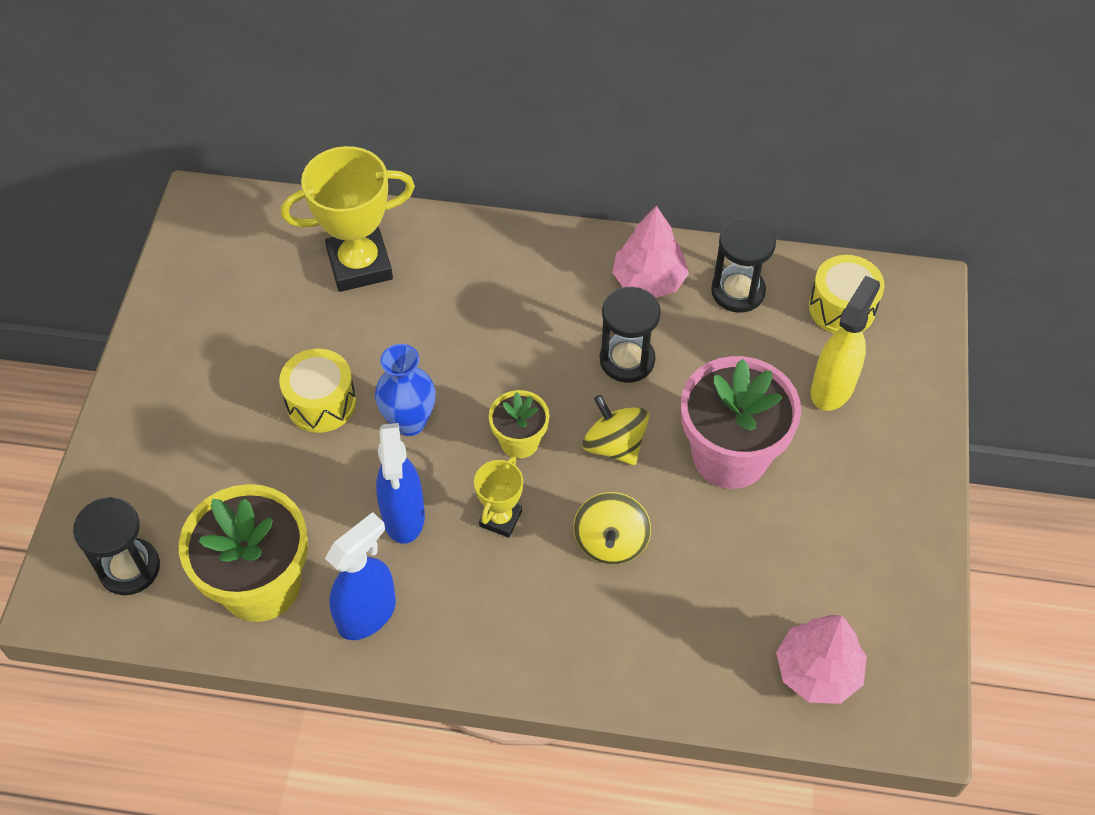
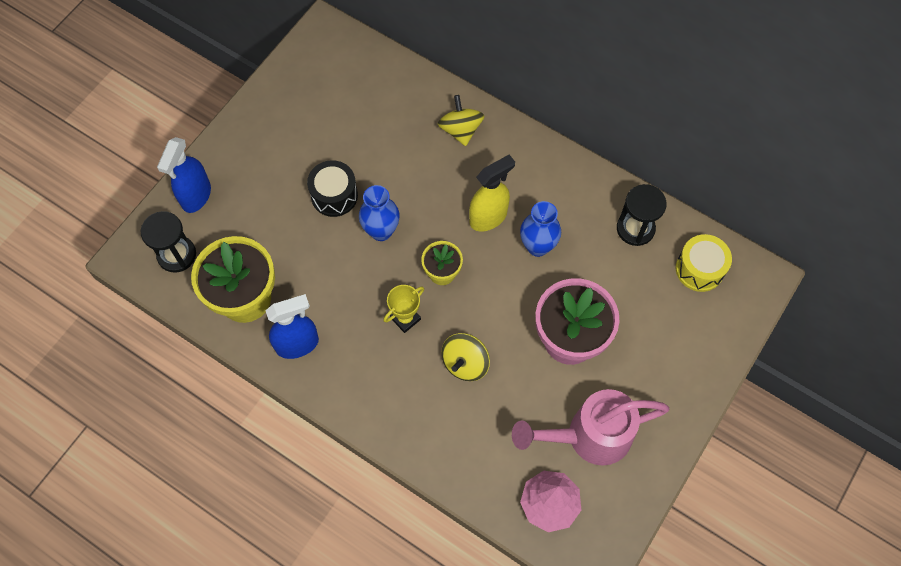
camera: 25 degrees right, 10 degrees up
yellow drum [279,349,356,433] -> black drum [307,160,358,217]
yellow trophy [281,146,415,292] -> none
blue spray bottle [376,423,425,544] -> blue spray bottle moved to [157,137,211,213]
yellow spinning top [583,395,649,465] -> yellow spinning top moved to [438,95,484,146]
black hourglass [600,287,661,383] -> blue vase [520,201,561,257]
pink tree [612,206,689,298] -> none
yellow spray bottle [811,275,880,411] -> yellow spray bottle moved to [469,155,515,232]
none -> pink watering can [512,389,669,465]

